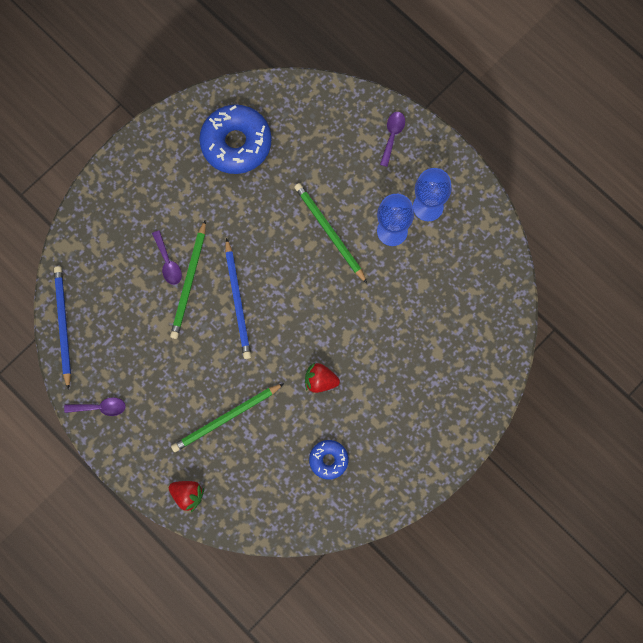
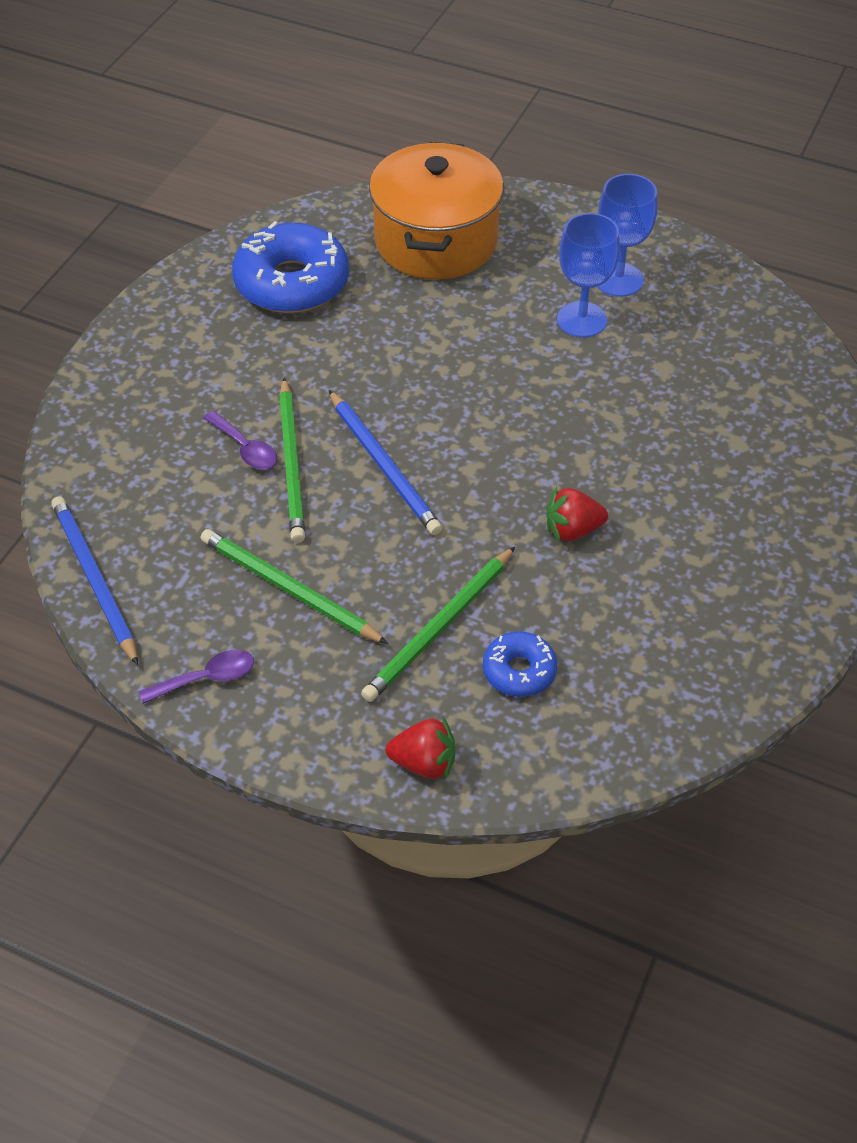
camera: 20 degrees left, 25 degrees down
green pencil [294,183,367,283] -> green pencil moved to [200,529,388,644]
blue donut [309,440,349,480] -> blue donut moved to [483,631,557,697]
purple spoon [380,112,405,167] -> none
none -> orange pot [369,142,504,280]

